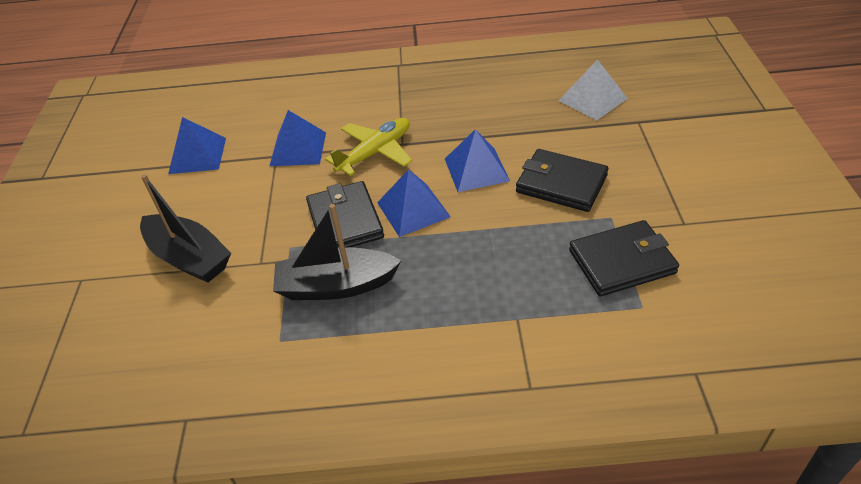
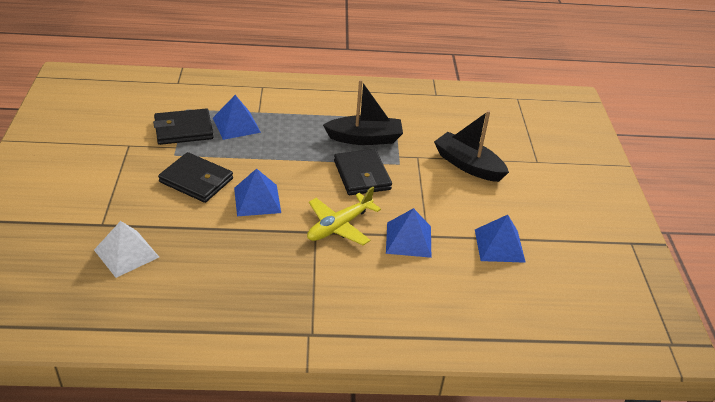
camera: 175 degrees right, 5 degrees down
blue pyramid [377,169,451,237] -> blue pyramid moved to [213,95,261,140]

